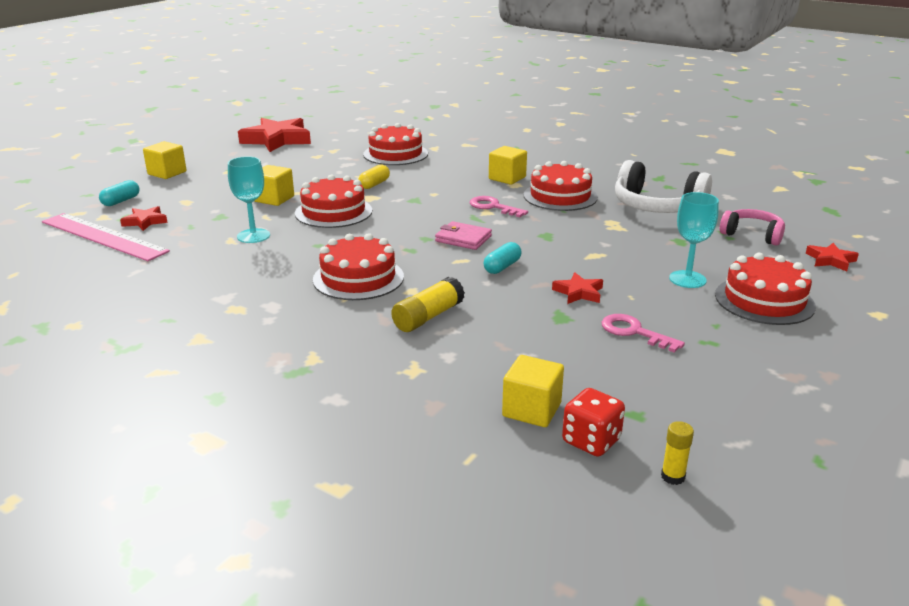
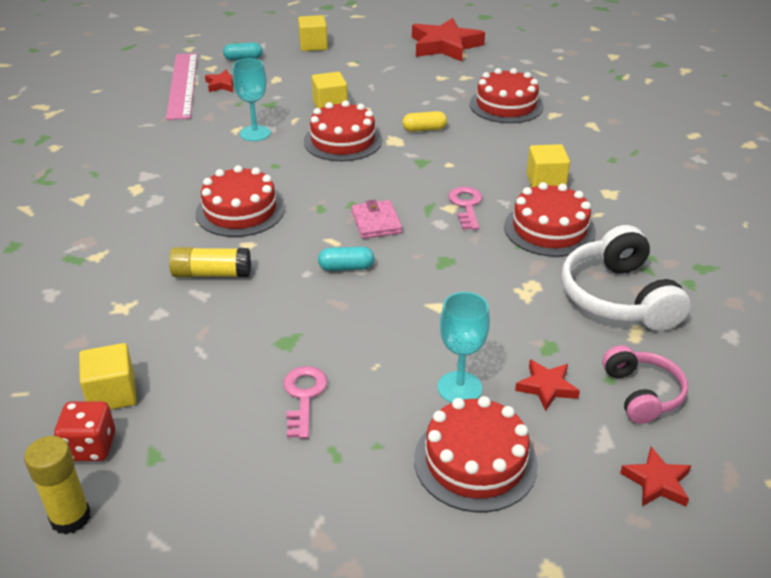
camera: 50 degrees right, 10 degrees up
red star [552,272,603,304] -> red star moved to [515,359,580,411]
yellow glue stick [661,421,694,485] -> yellow glue stick [24,436,91,534], size x1.68

